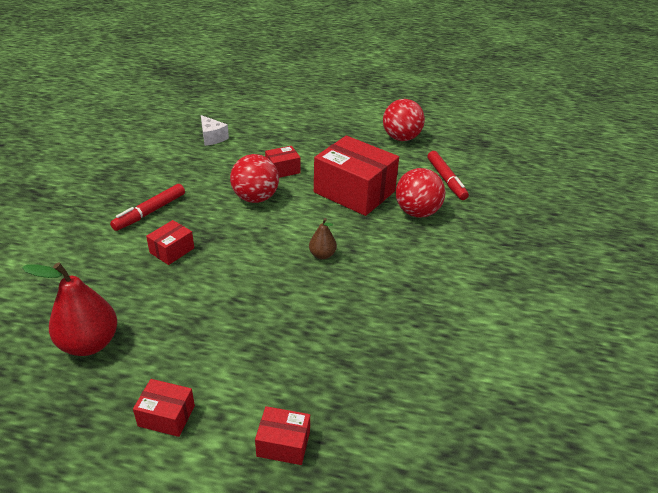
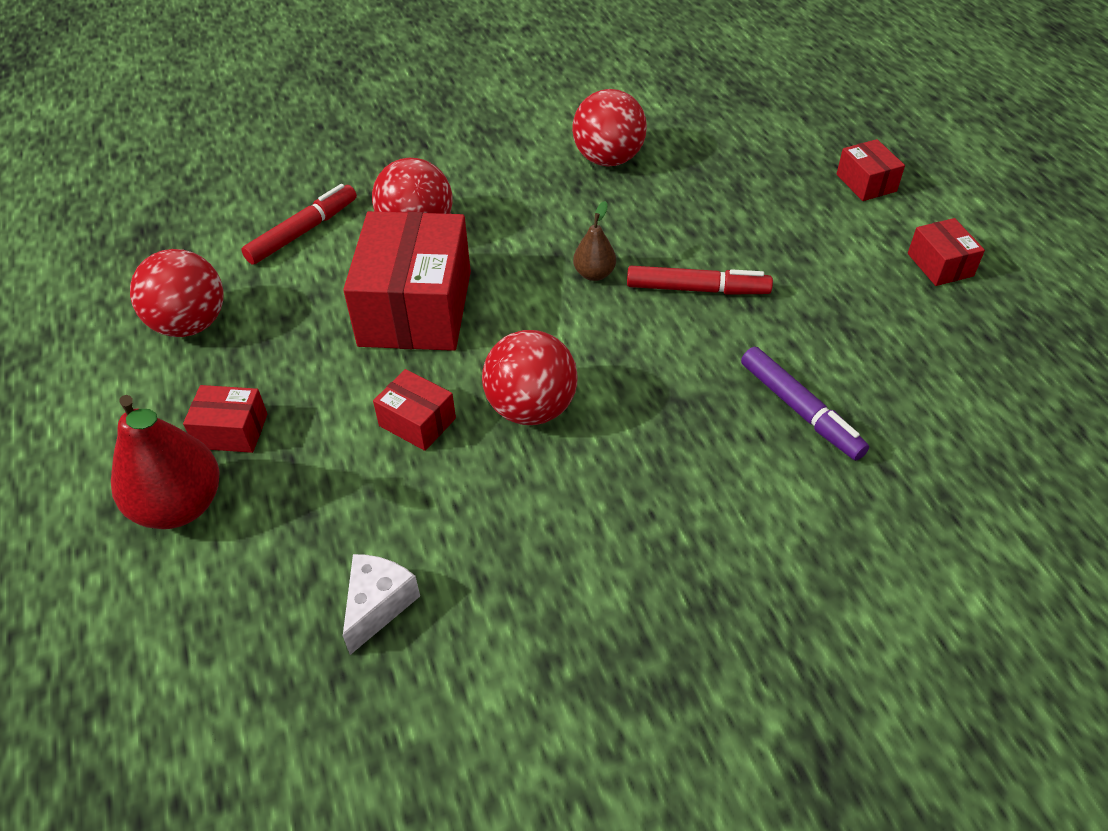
camera: 120 degrees left, 10 degrees up
red pear [22,262,117,356] -> red pear moved to [111,395,220,529]
red marker [110,184,185,231] -> red marker moved to [627,266,773,295]
red box [146,220,194,265] -> red box moved to [183,385,267,453]
none -> red ball [572,89,647,166]
none -> purple marker [741,347,869,461]

